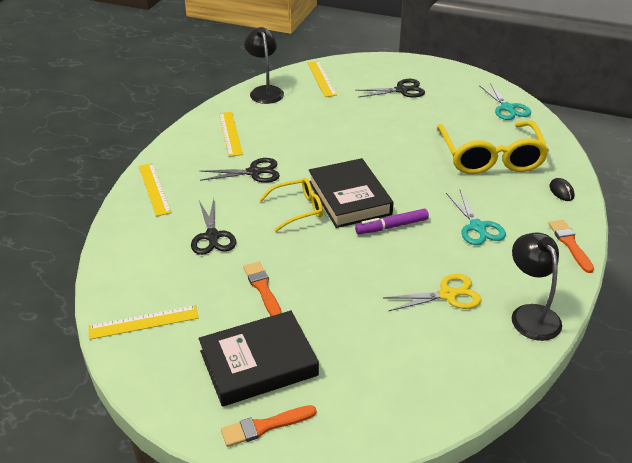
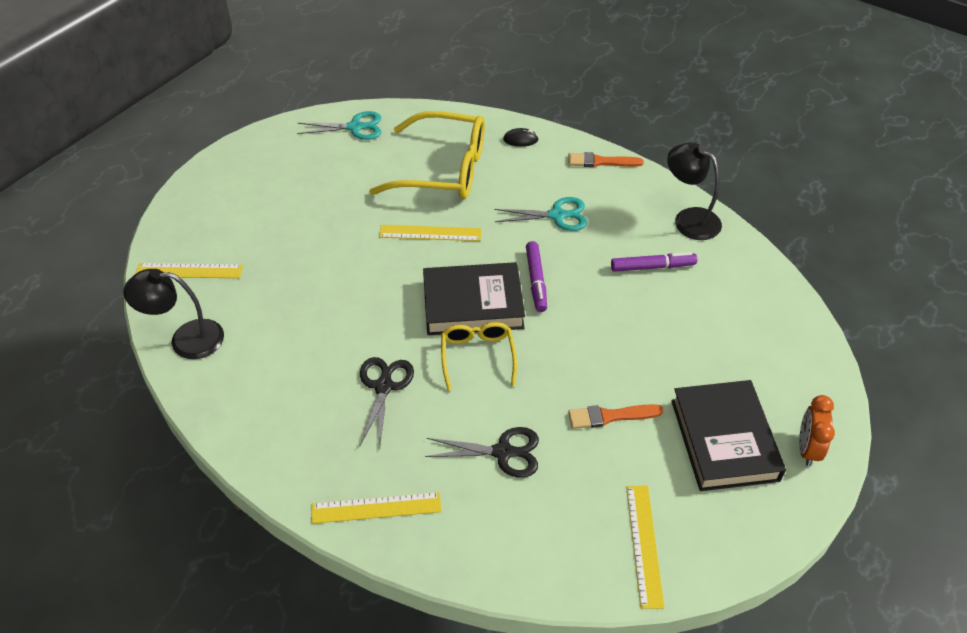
camera: 75 degrees left, 10 degrees up
yellow ruler [219,112,243,157] -> yellow ruler moved to [379,225,481,241]
orange brush [221,405,317,447] -> orange clock [799,395,835,467]
black scissors [355,79,425,98] -> none
yellow scissors [383,274,481,311] -> purple marker [611,252,697,272]
black lamp [512,232,562,341] -> black lamp turned 45 degrees clockwise [667,142,722,240]

